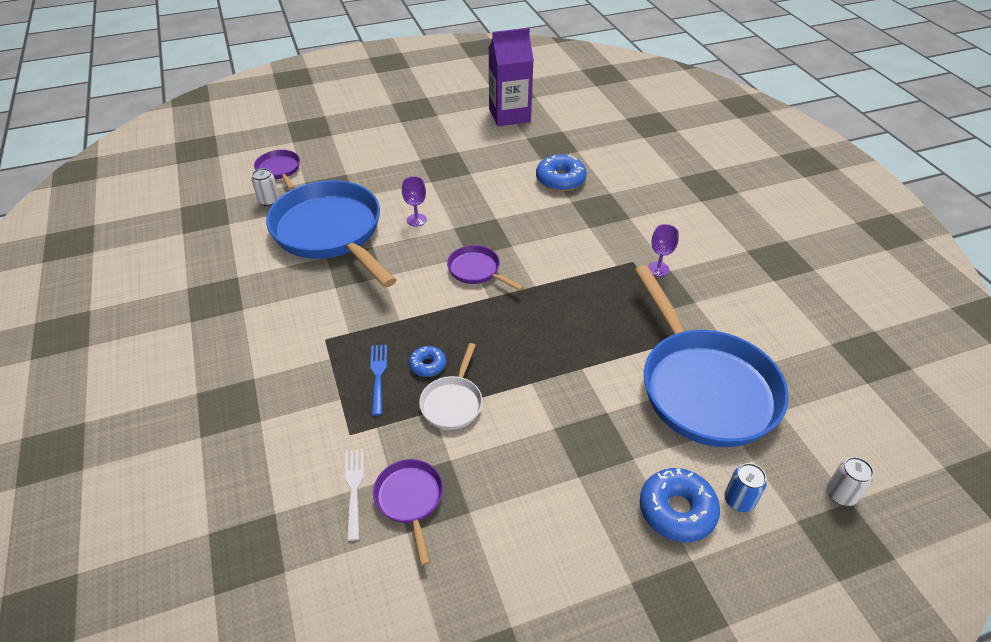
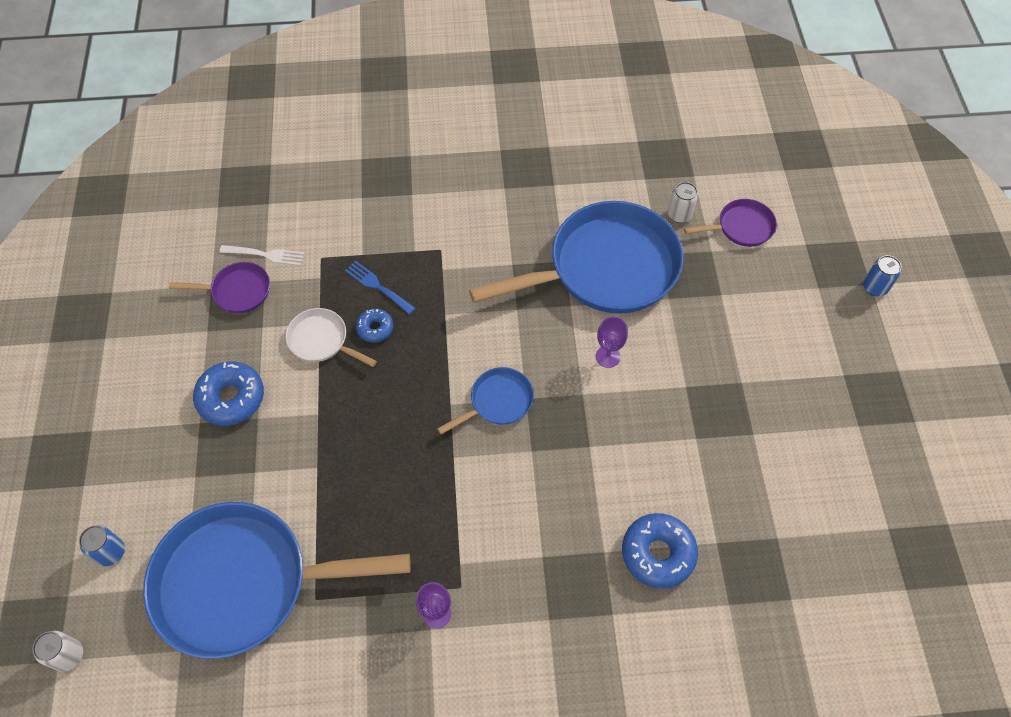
camera: 105 degrees right, 15 degrees up
blue fork [370,345,387,416] -> blue fork turned 150 degrees counterclockwise [345,261,416,315]
purple pan [447,245,524,291] -> blue pan [437,367,534,435]
purple carton [489,28,534,126] -> none
blue donut [640,468,720,542] -> blue donut moved to [193,361,264,426]
none -> blue can [863,255,902,296]

